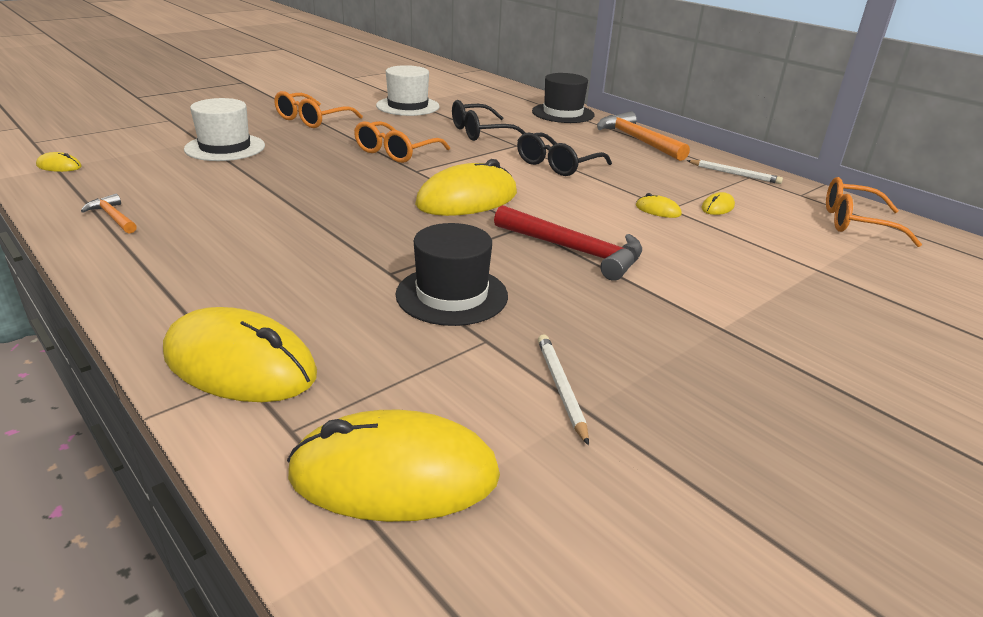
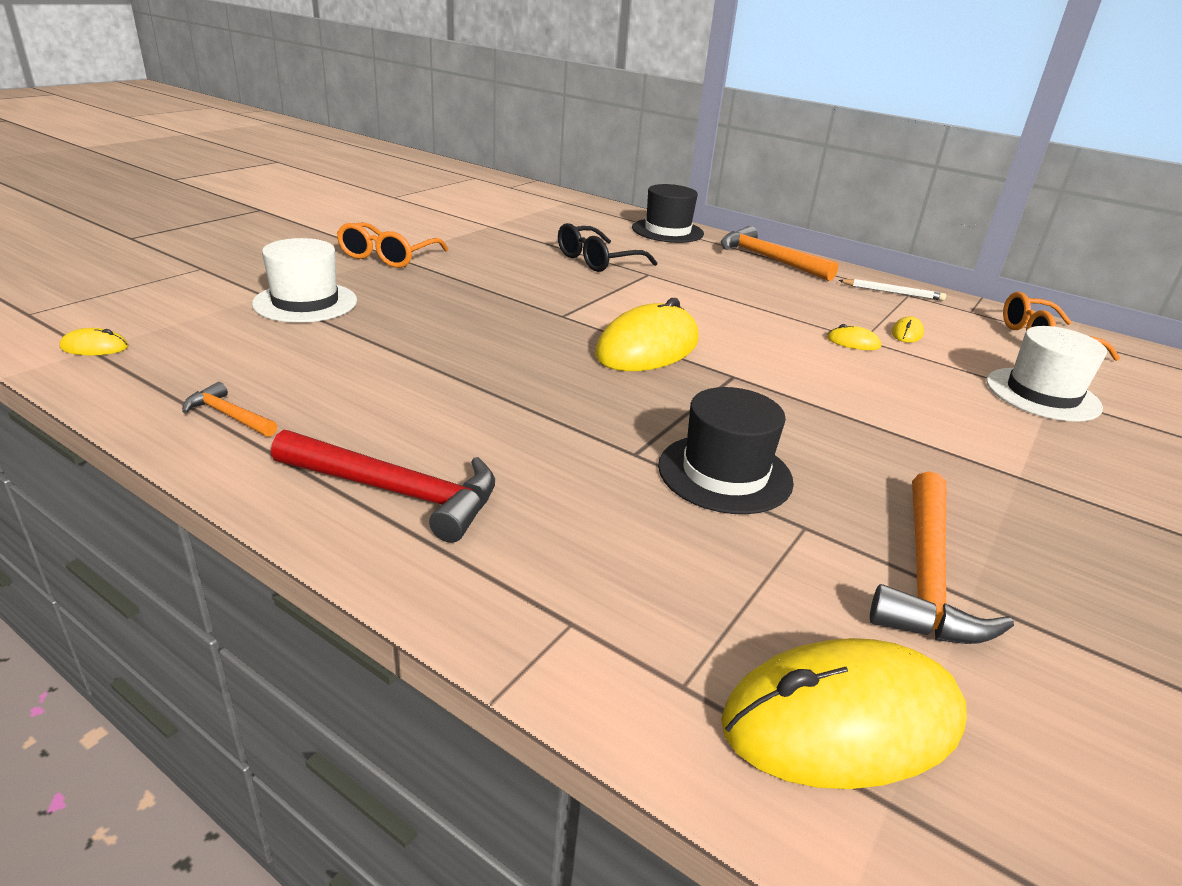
camera: 15 degrees left, 0 degrees up
yellow mouse [163,307,317,402] -> none
orange glasses [354,121,450,163] -> none
white hat [376,65,440,116] -> white hat moved to [986,326,1107,422]
red hammer [494,205,642,281] -> red hammer moved to [271,430,495,543]
black glasses [517,132,612,176] -> none
white pencil [538,334,589,446] -> orange hammer [870,471,1014,644]

